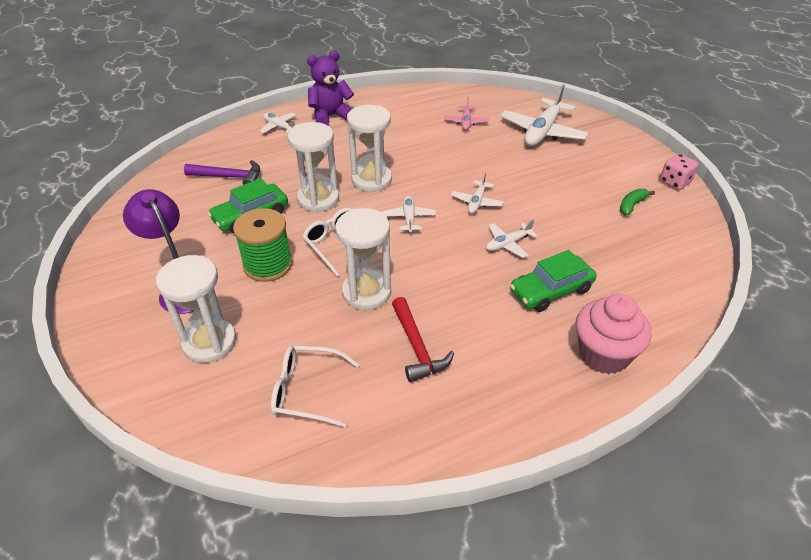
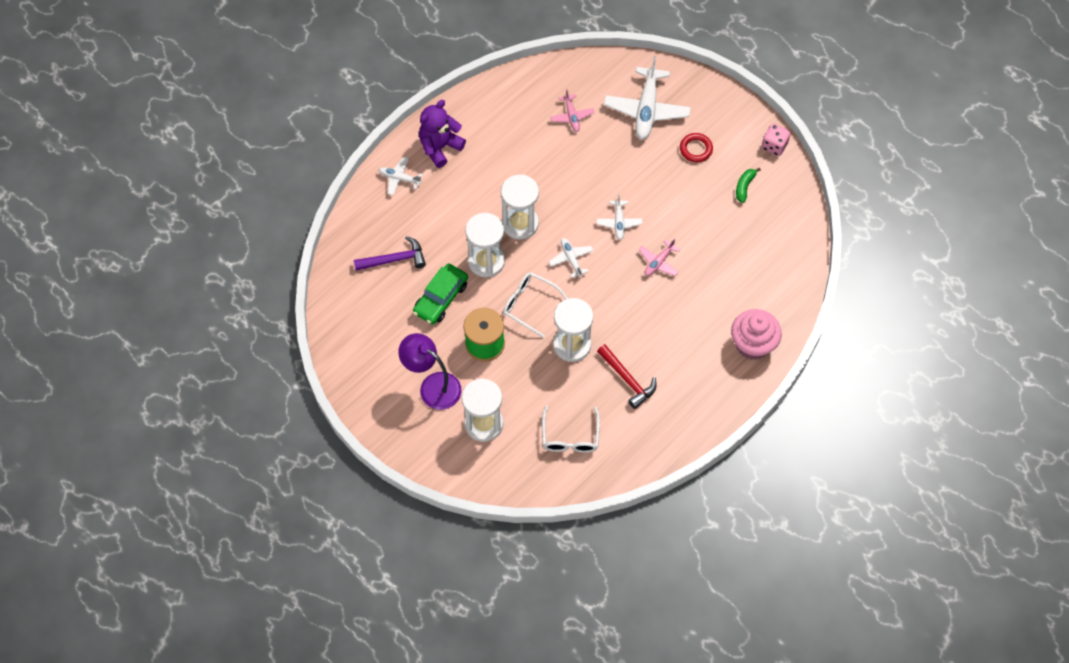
camera: 20 degrees left, 20 degrees up
white glasses [271,345,360,427] -> white glasses turned 75 degrees counterclockwise [542,405,600,453]
white plane [486,219,538,258] -> pink plane [639,238,680,276]
green car [510,250,597,312] -> none
none -> red ring [680,133,713,162]

